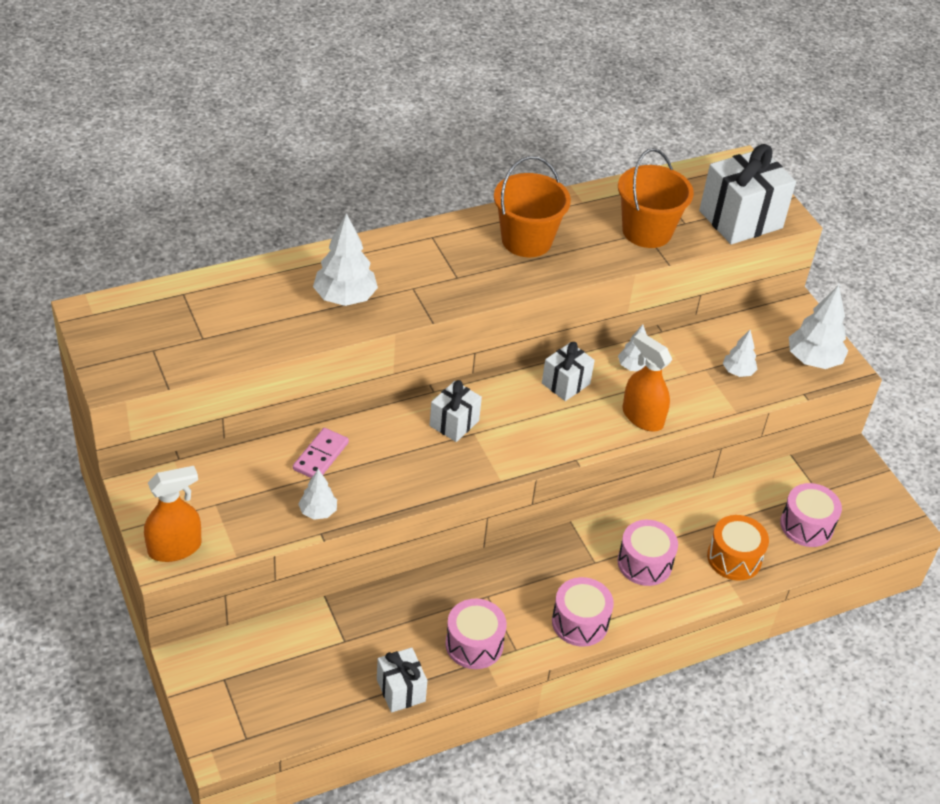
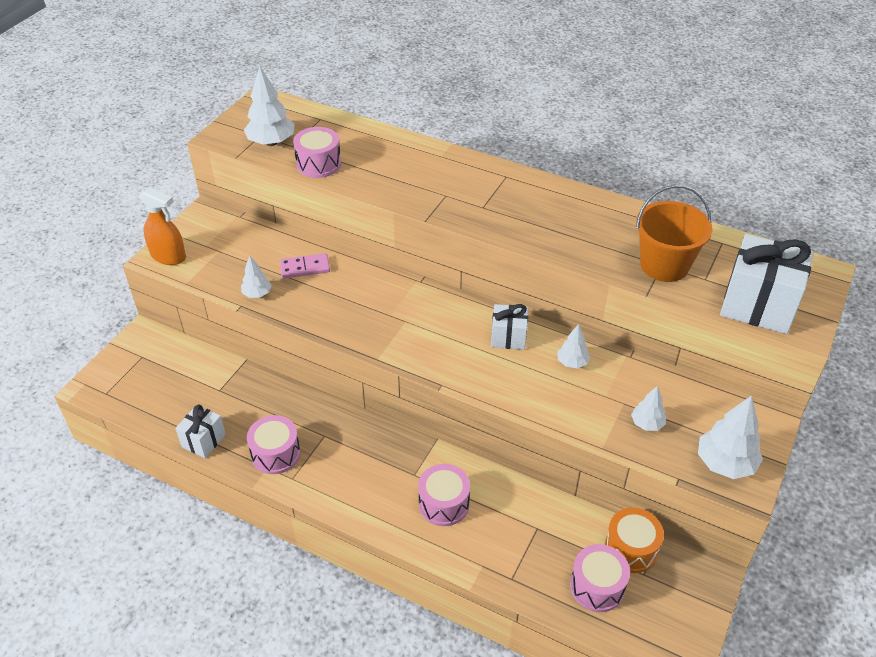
camera: 55 degrees right, 0 degrees up
white tree [313,213,378,306] -> white tree moved to [244,66,295,146]
white gift [429,380,482,442] -> none
orange bucket [494,156,571,257] -> none
pink drum [552,577,614,647] -> pink drum moved to [293,127,341,178]
orange spray bottle [623,332,672,431] -> none
orange drum [707,515,769,581] -> orange drum moved to [605,508,664,573]

